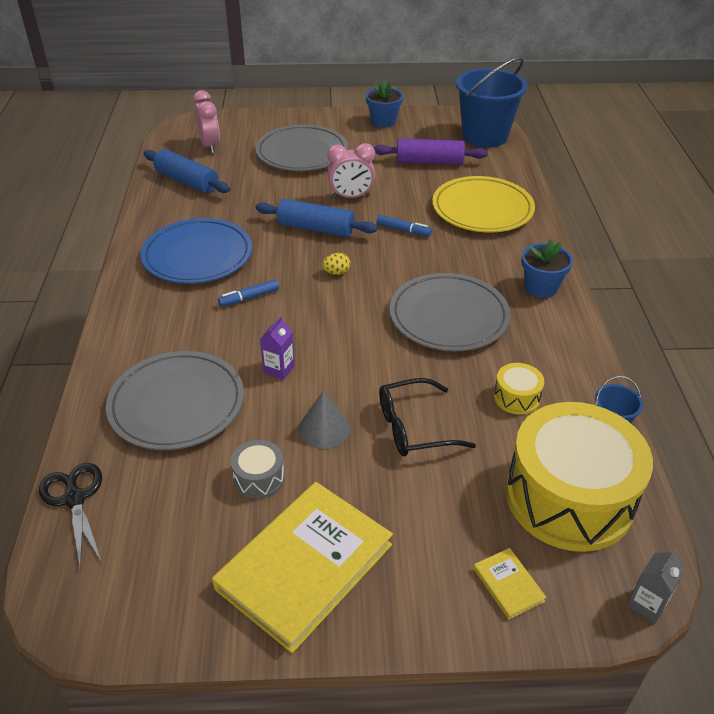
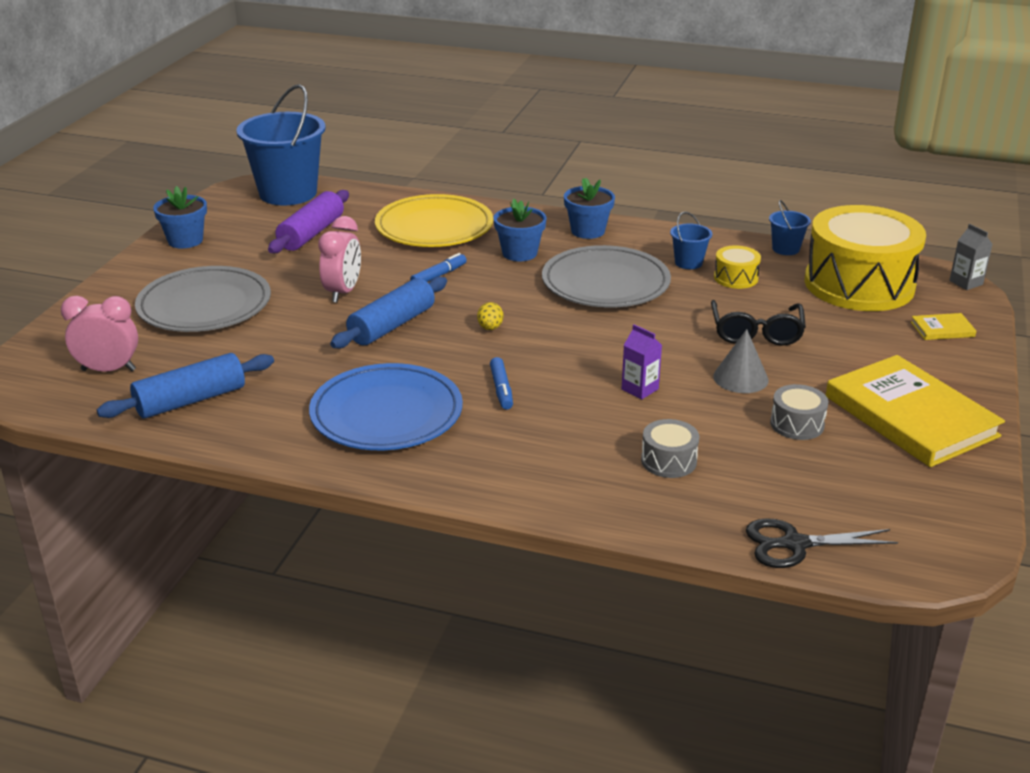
camera: 70 degrees left, 10 degrees down
grey plate [106,351,244,450] -> grey drum [641,419,699,478]
none -> blue flower pot [493,199,546,261]
none -> blue bucket [670,212,712,269]

